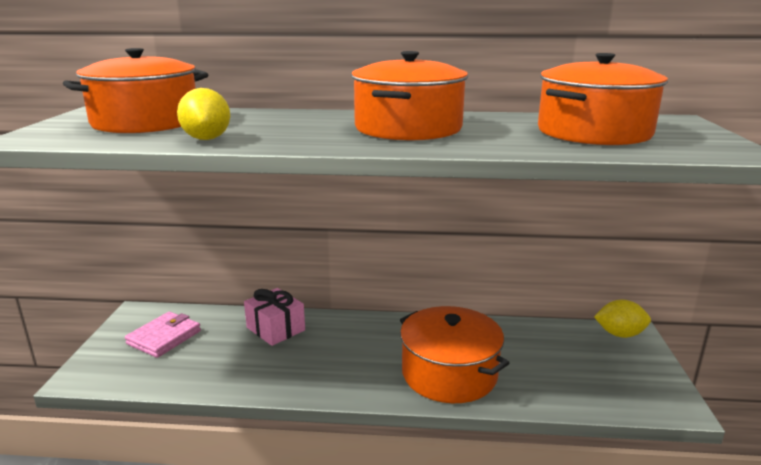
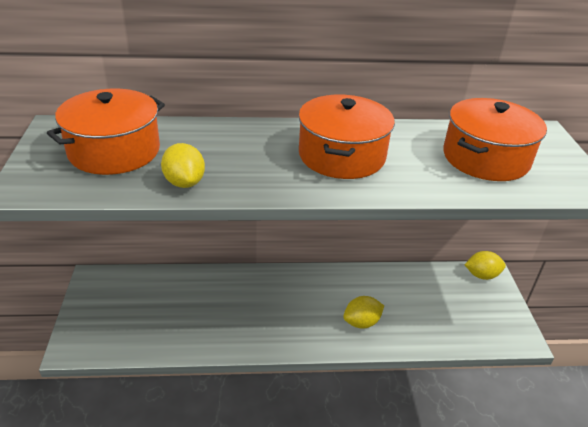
camera: 10 degrees left, 15 degrees up
pink wallet [125,312,201,358] -> none
pink gift [244,288,305,346] -> none
orange pot [400,306,509,403] -> yellow lemon [343,296,384,329]

